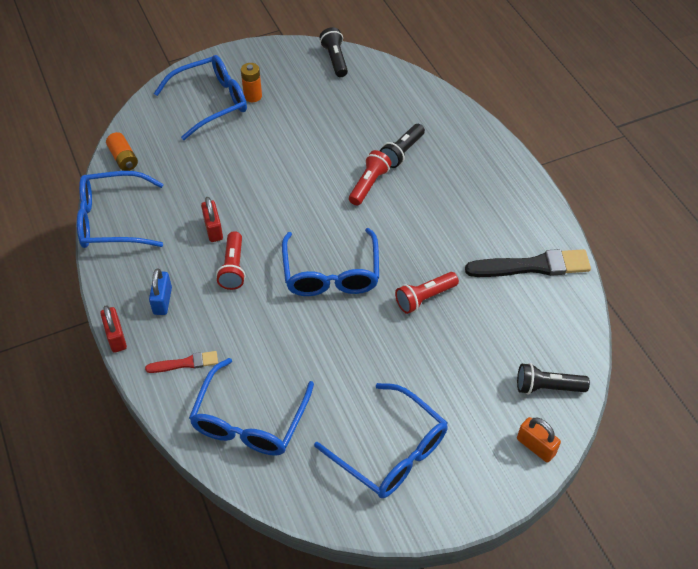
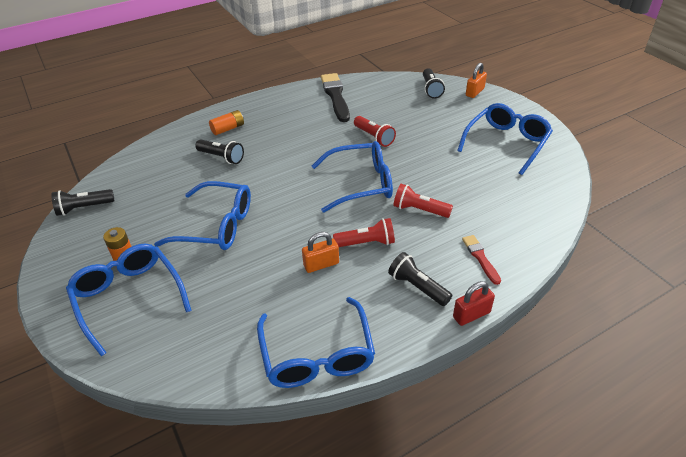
camera: 95 degrees left, 10 degrees down
orange battery [106,132,138,171] -> orange battery moved to [209,110,244,135]
blue padlock [149,268,172,315] -> black flashlight [388,252,452,306]
blue glasses [189,358,314,456] -> blue glasses moved to [154,181,251,250]
red padlock [201,197,223,242] -> orange padlock [302,232,339,273]
red flashlight [349,150,392,206] -> red flashlight moved to [393,184,453,218]

